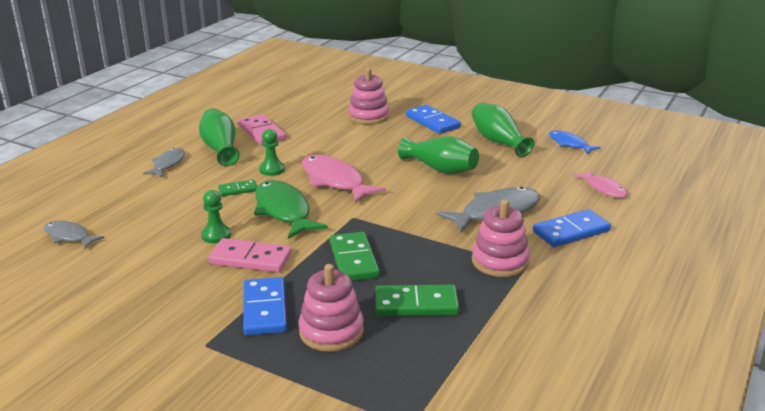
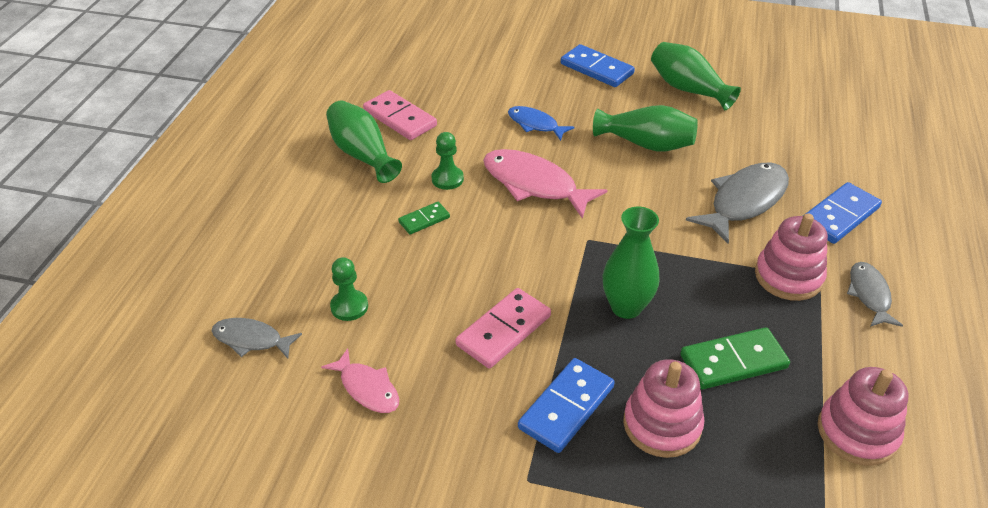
camera: 15 degrees left, 15 degrees up
grey fish [143,148,185,177] -> grey fish moved to [847,262,903,327]
green pawn [201,190,231,243] -> green pawn moved to [330,257,368,321]
pink domino [208,238,292,273] -> pink domino turned 45 degrees counterclockwise [456,288,551,368]
blue domino [243,277,287,336] -> blue domino turned 60 degrees clockwise [518,358,615,453]
green fish [254,180,328,239] -> none
green domino [330,232,380,281] -> green vase [603,207,659,319]
pink stacking toy [348,68,389,124] -> pink stacking toy moved to [818,367,908,466]
blue fish [549,130,601,154] -> blue fish moved to [508,106,574,141]
pink fish [573,170,628,198] -> pink fish moved to [321,348,399,413]

